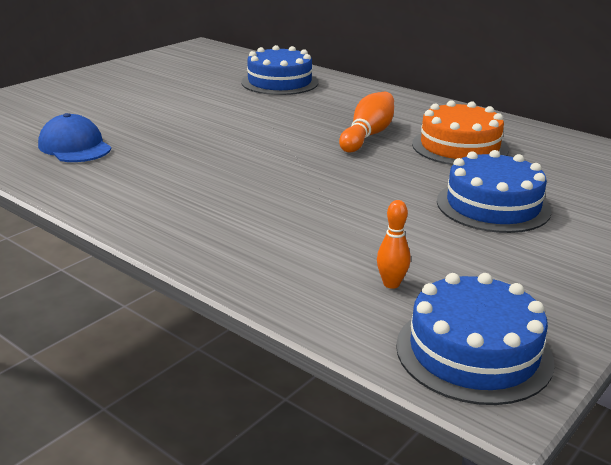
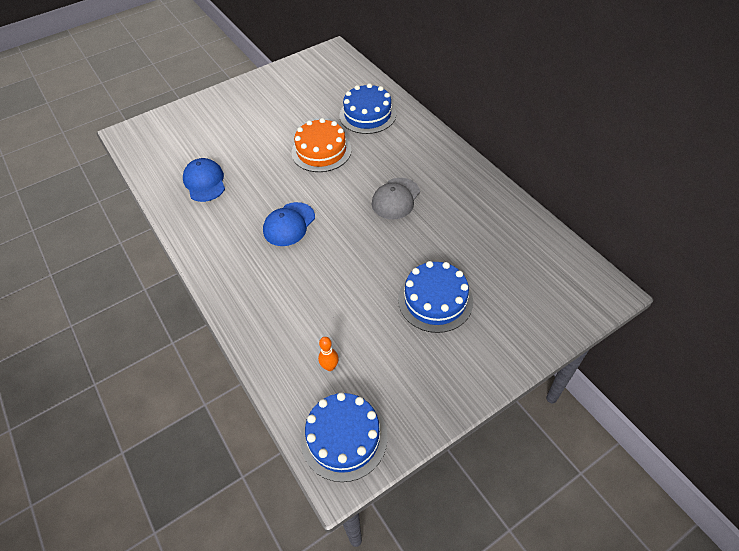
camera: 20 degrees right, 25 degrees up
orange bowling pin [339,92,394,152] -> grey cap [372,178,420,219]
orange cake [412,100,509,165] -> orange cake moved to [292,118,352,172]
none -> blue cap [263,202,315,246]

